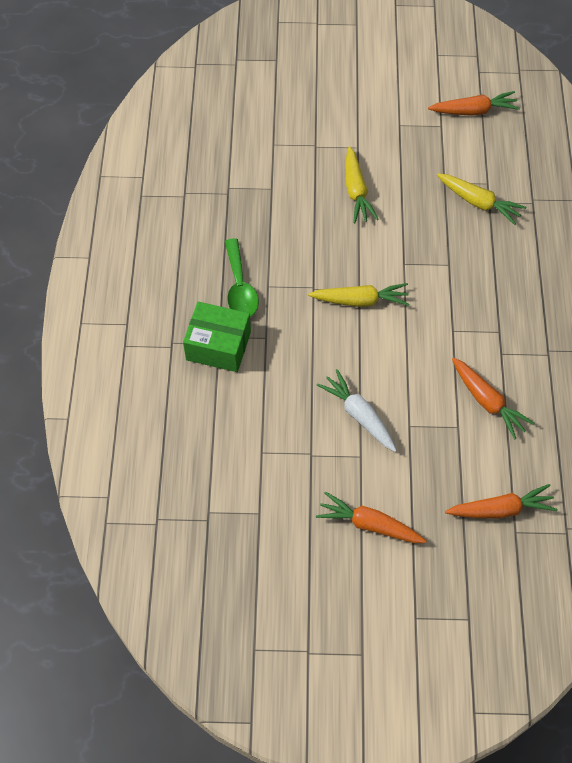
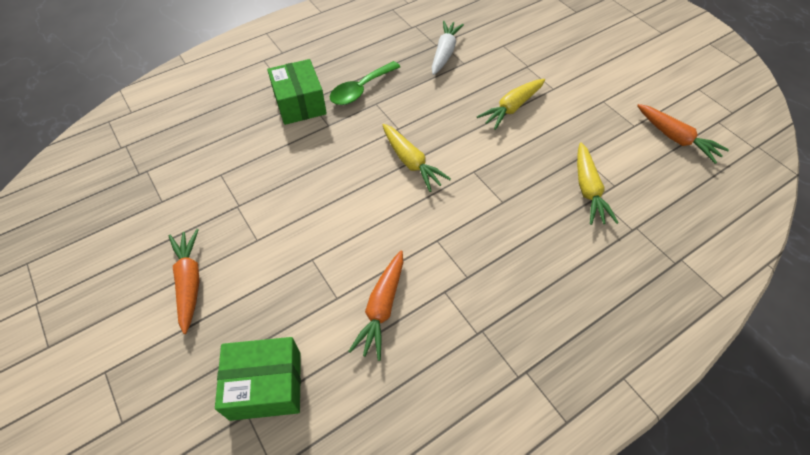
camera: 55 degrees right, 5 degrees down
white carrot [317,369,397,452] -> white carrot moved to [432,21,464,75]
orange carrot [445,484,558,518] -> green box [215,337,301,421]

